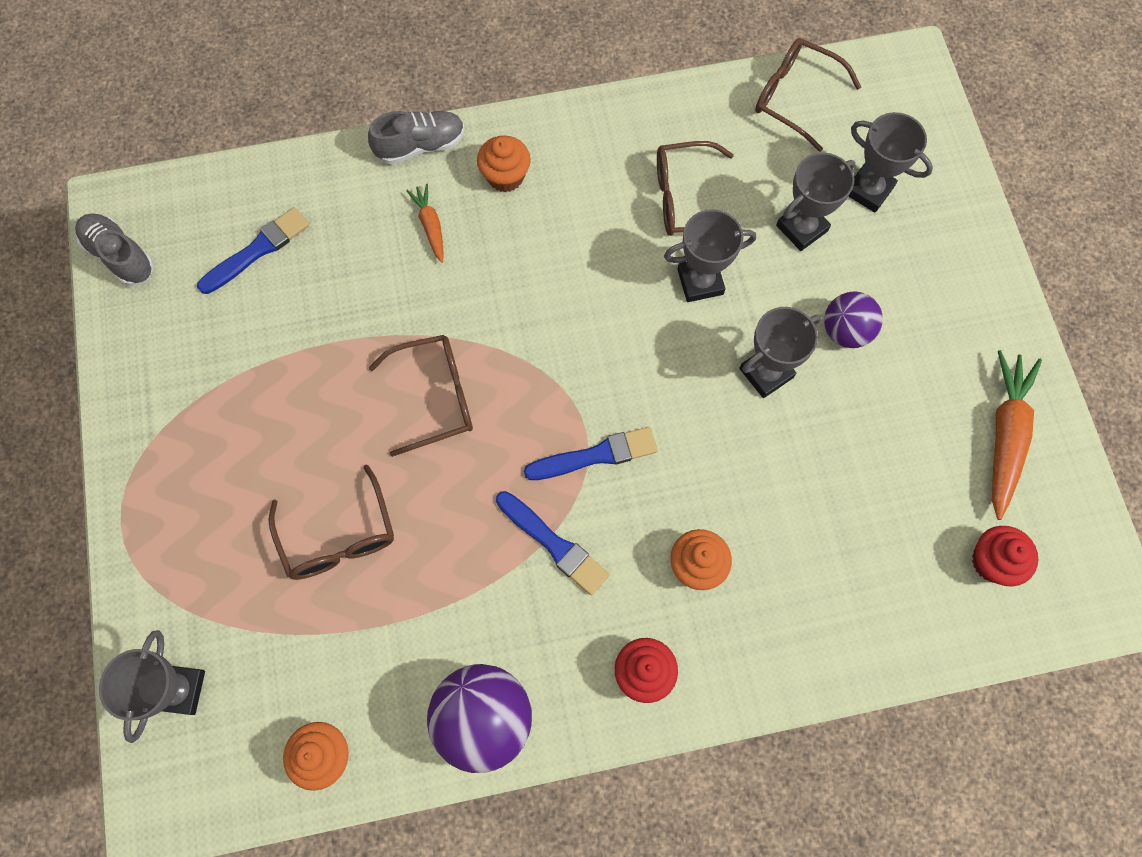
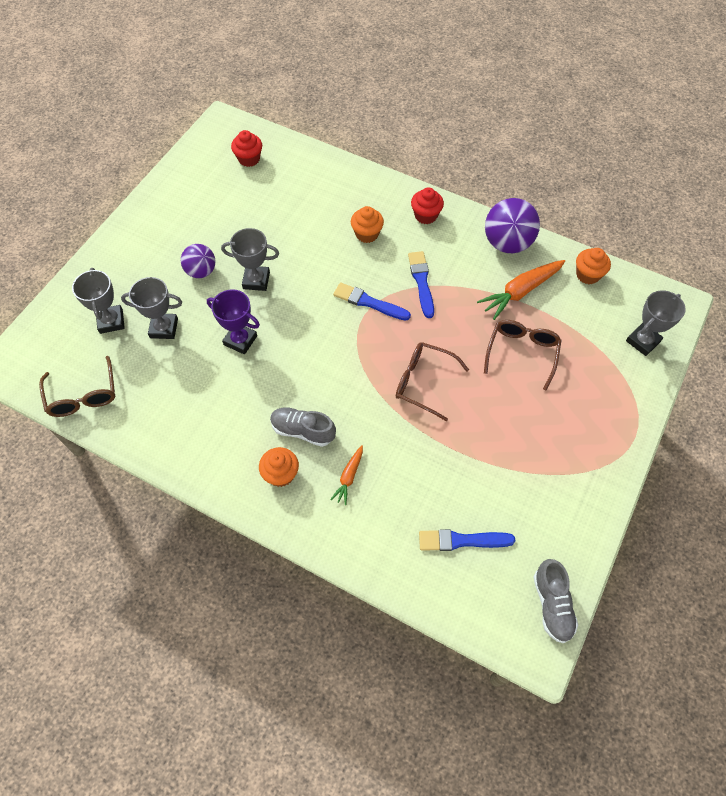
camera: 140 degrees left, 10 degrees down
grey shoe [368,111,465,164] -> grey shoe moved to [270,407,336,447]
brown glasses [657,141,744,236] -> none
grey trophy [664,209,756,302] -> purple trophy [207,289,260,354]
orange carrot [992,350,1042,520] -> orange carrot moved to [477,260,565,320]

